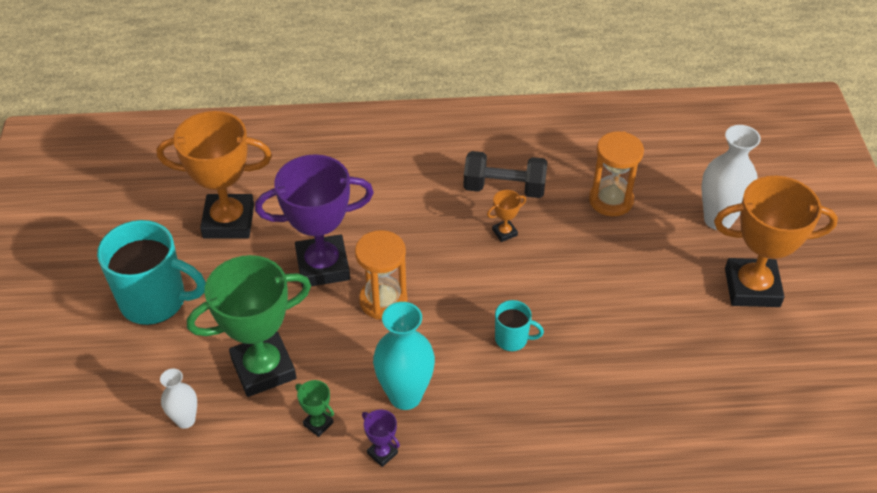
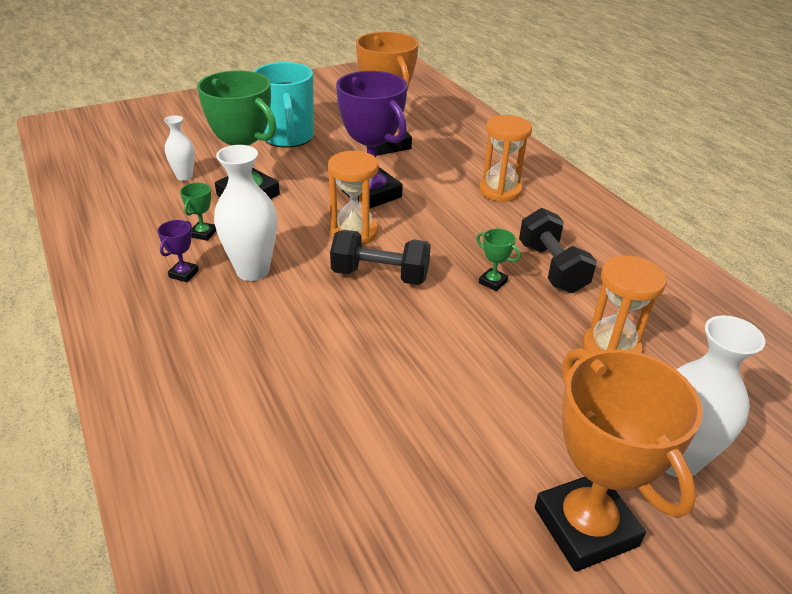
camera: 65 degrees right, 10 degrees down
turquoise vase [373,302,435,410] -> white vase [214,145,277,281]
orange trophy [487,190,526,242] -> green trophy [476,229,521,291]
turquoise mug [495,300,544,351] -> none
none -> black dumbbell [330,230,431,285]
none -> orange hourglass [479,115,532,202]

